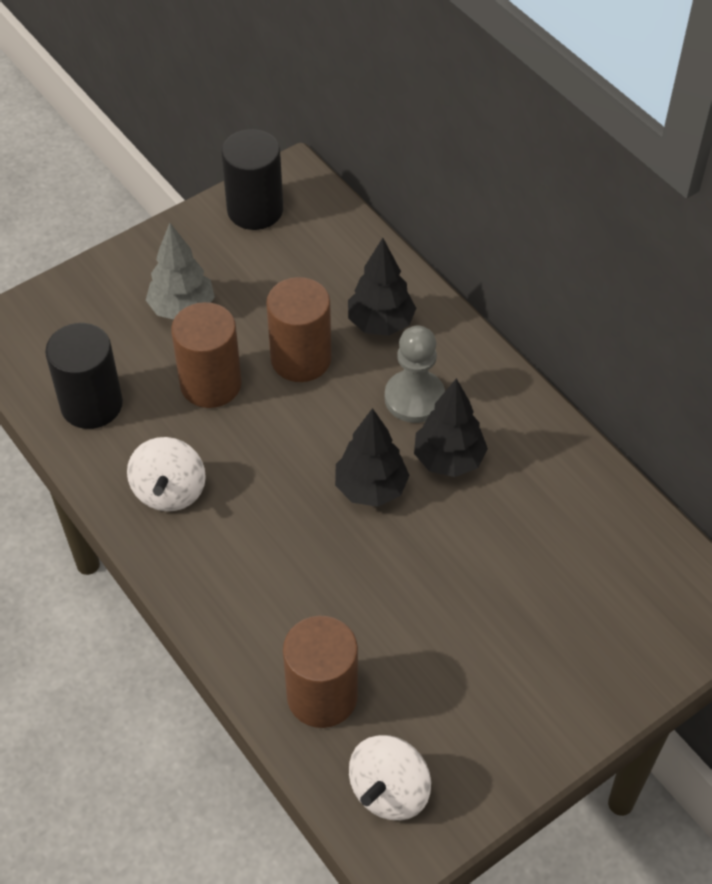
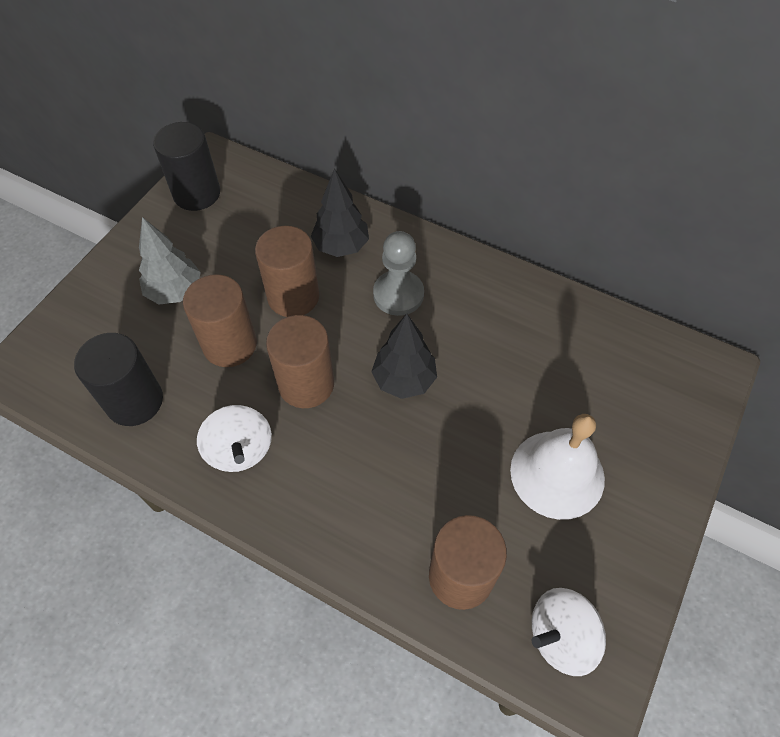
camera: 25 degrees left, 5 degrees up
white spinning top [349,735,431,820] -> white spinning top turned 60 degrees clockwise [532,588,606,676]
black tree [414,378,488,477] -> none
none -> brown cylinder [266,315,334,408]
none -> white bell [510,414,605,520]

